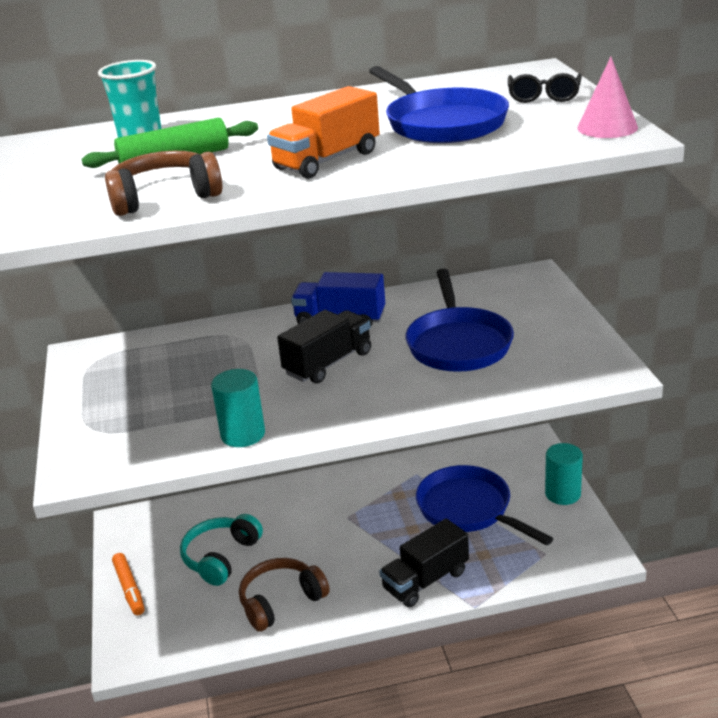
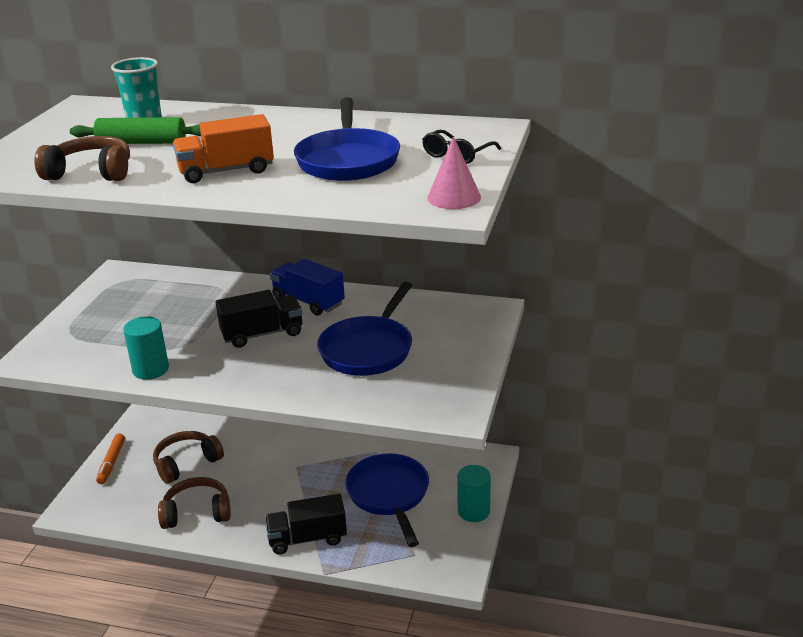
camera: 25 degrees right, 0 degrees up
turquoise headphones [180,514,263,586] -> brown headphones [153,431,224,484]

